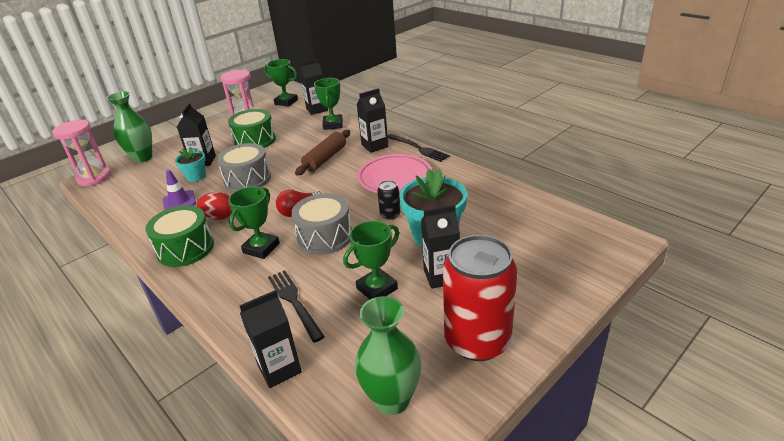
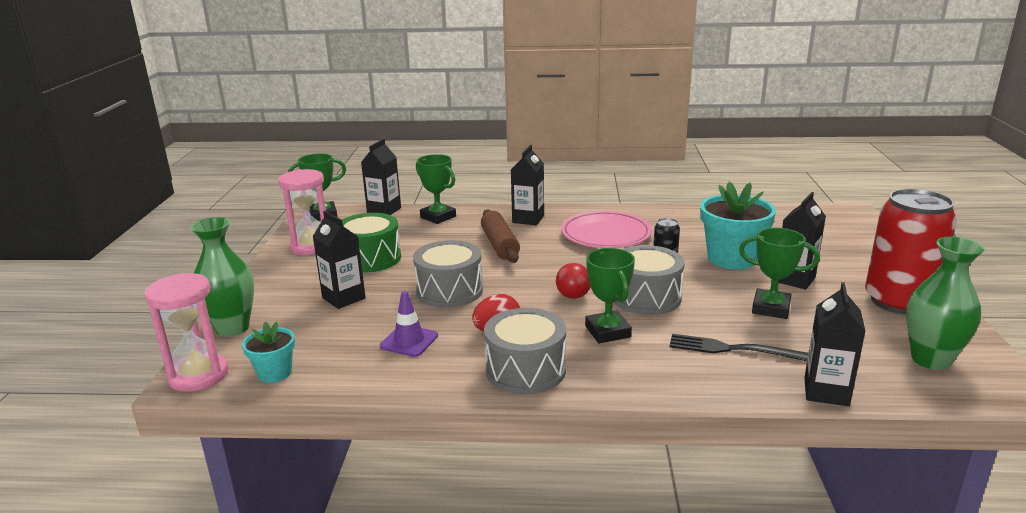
camera: 45 degrees left, 10 degrees down
green drum [146,205,214,267] -> grey drum [484,308,566,394]
turquoise flower pot [175,146,206,182] -> turquoise flower pot moved to [242,321,295,383]
green trophy [343,221,399,299] -> green trophy turned 75 degrees counterclockwise [739,228,820,319]
black fork [388,134,450,162] -> none

